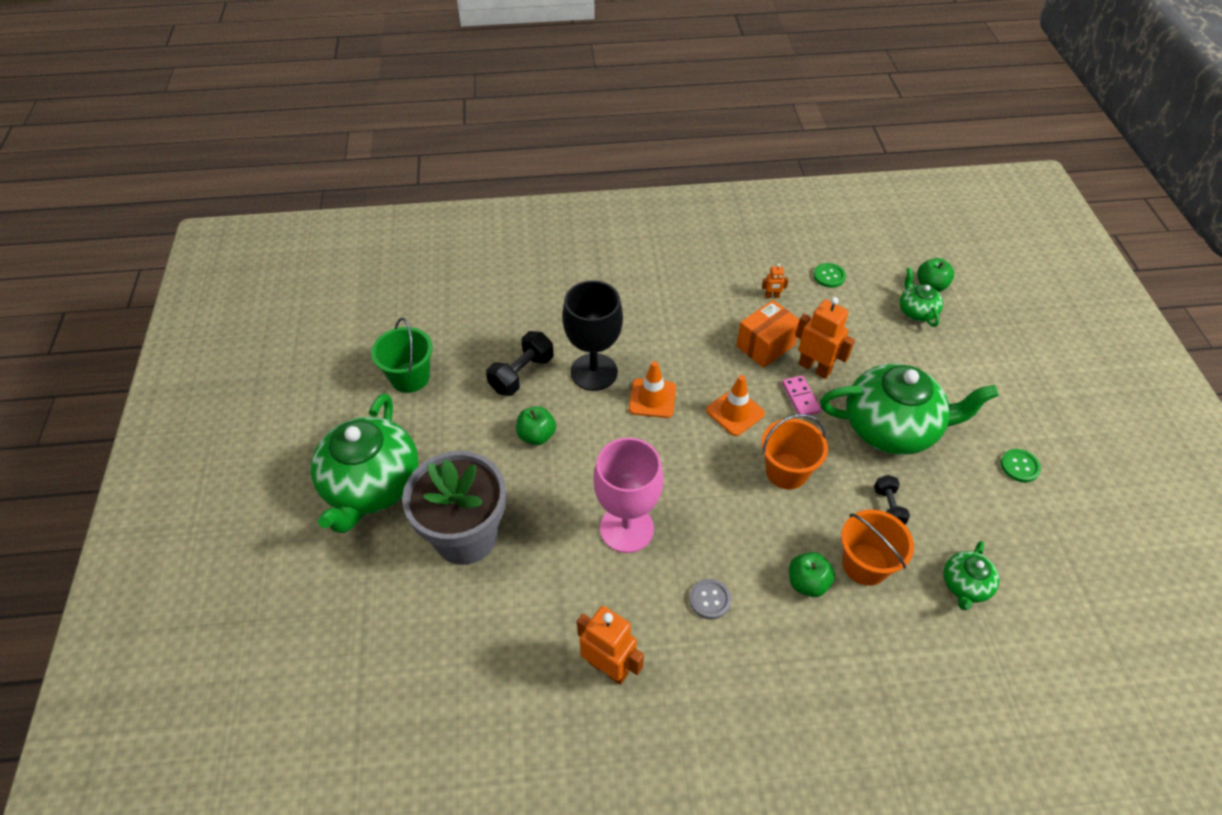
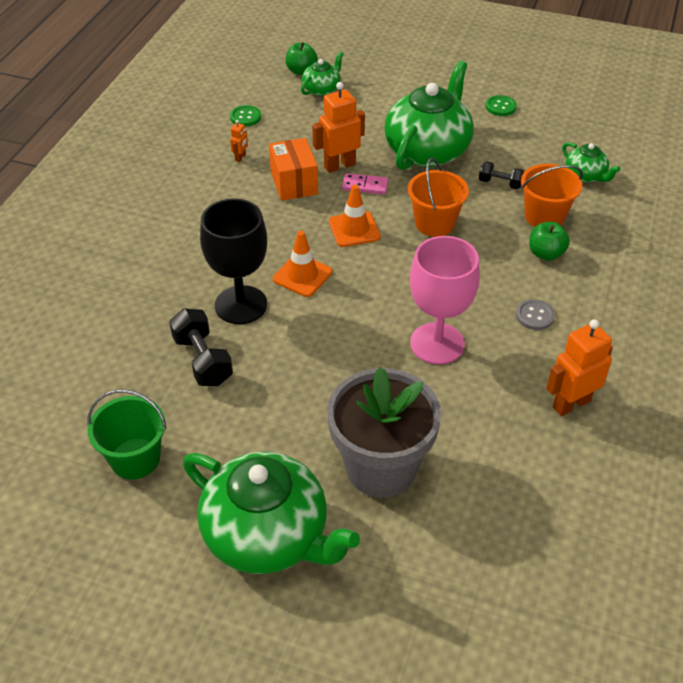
camera: 65 degrees left, 5 degrees down
green apple [516,406,556,445] -> none
green teapot [900,267,943,327] -> green teapot turned 120 degrees clockwise [301,52,344,96]

